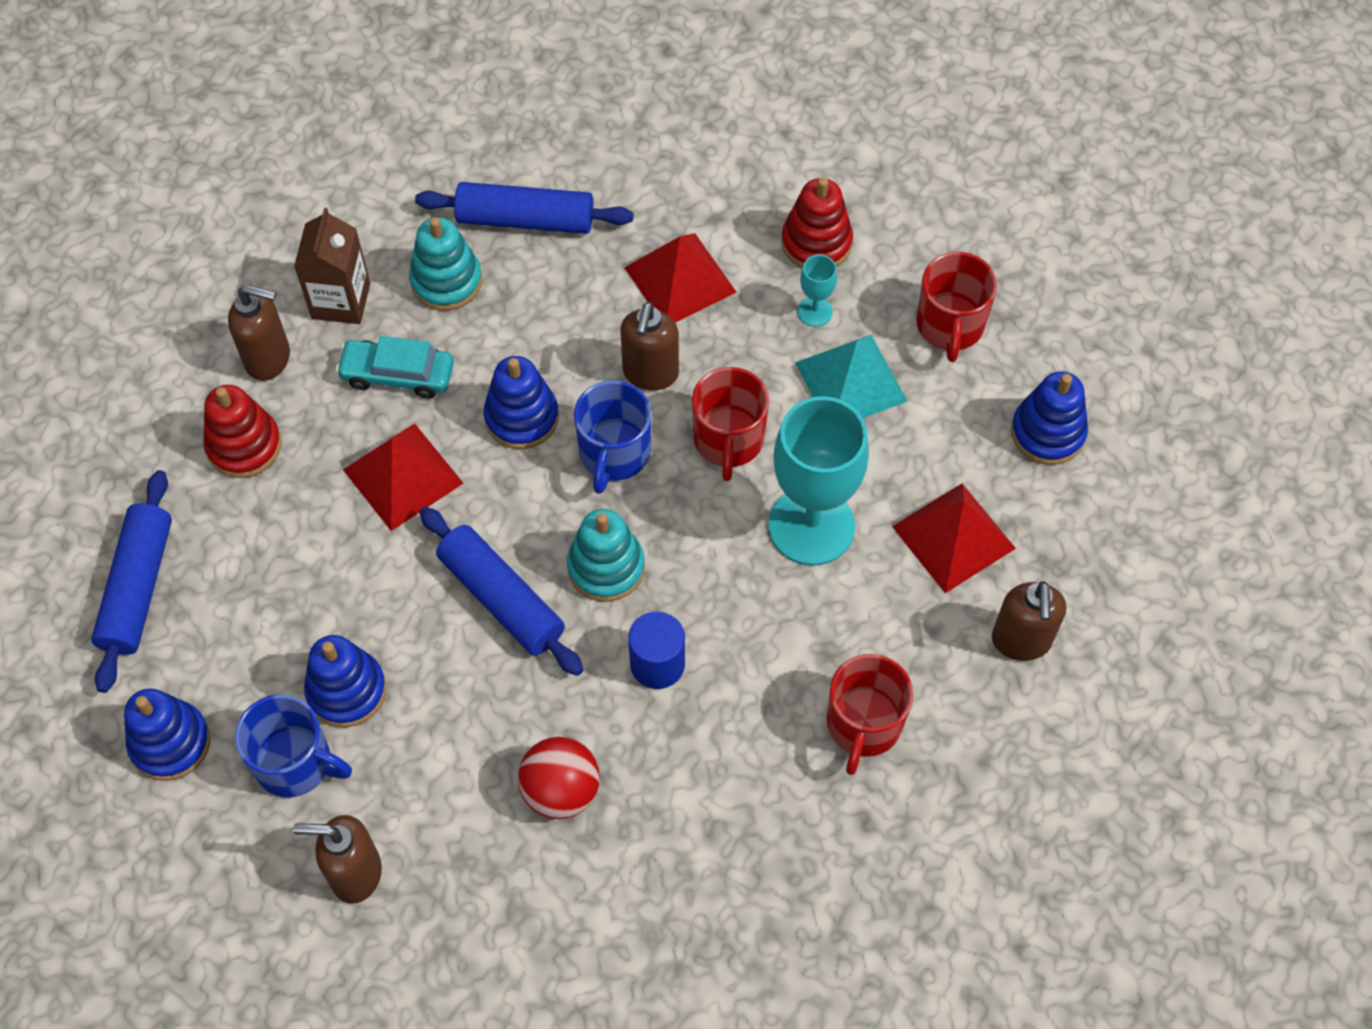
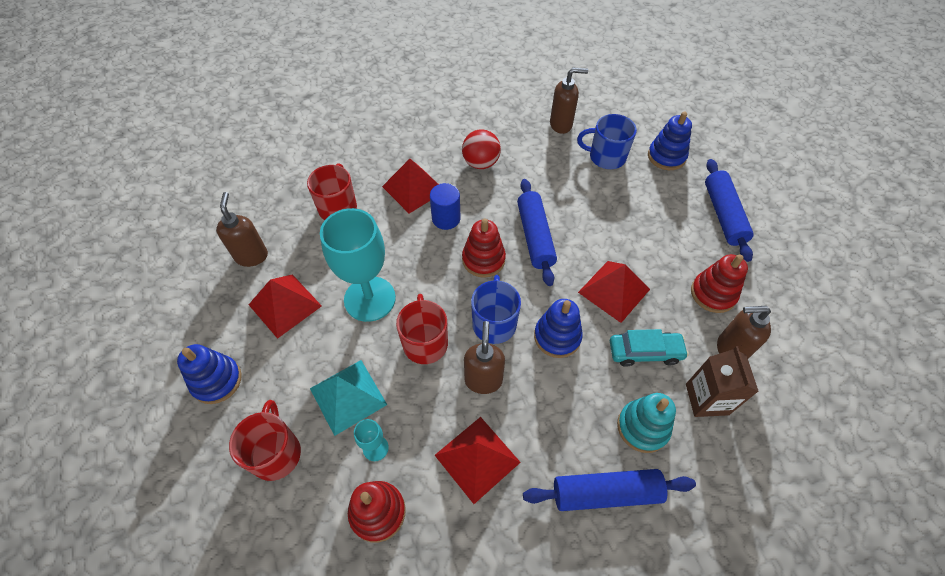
camera: 170 degrees right, 5 degrees down
blue stacking toy [304,635,386,727] -> none
blue rolling pin [419,507,584,676] -> blue rolling pin turned 45 degrees clockwise [517,179,557,286]
turquoise stacking toy [567,509,645,602] -> red stacking toy [462,219,506,278]
none -> red pyramid [382,159,439,214]

